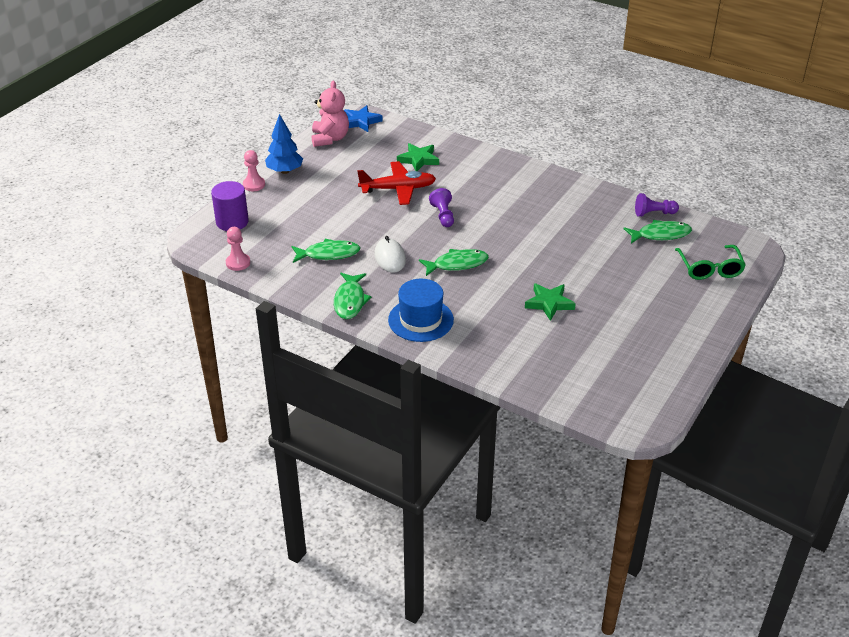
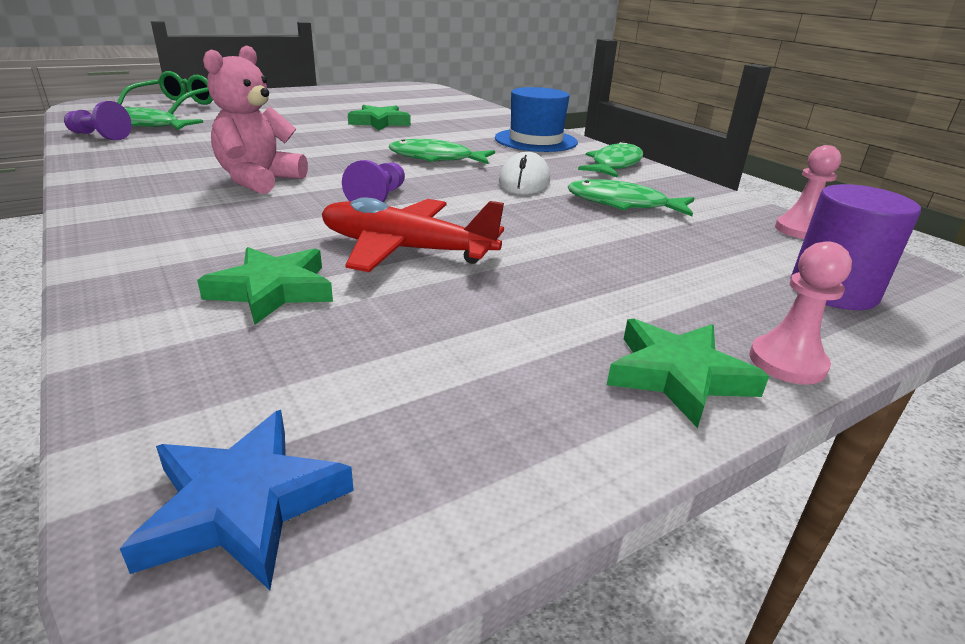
camera: 155 degrees left, 10 degrees down
blue tree [265,114,303,174] -> green star [607,319,769,428]
pink teddy bear [312,81,349,147] -> pink teddy bear moved to [203,45,308,194]

